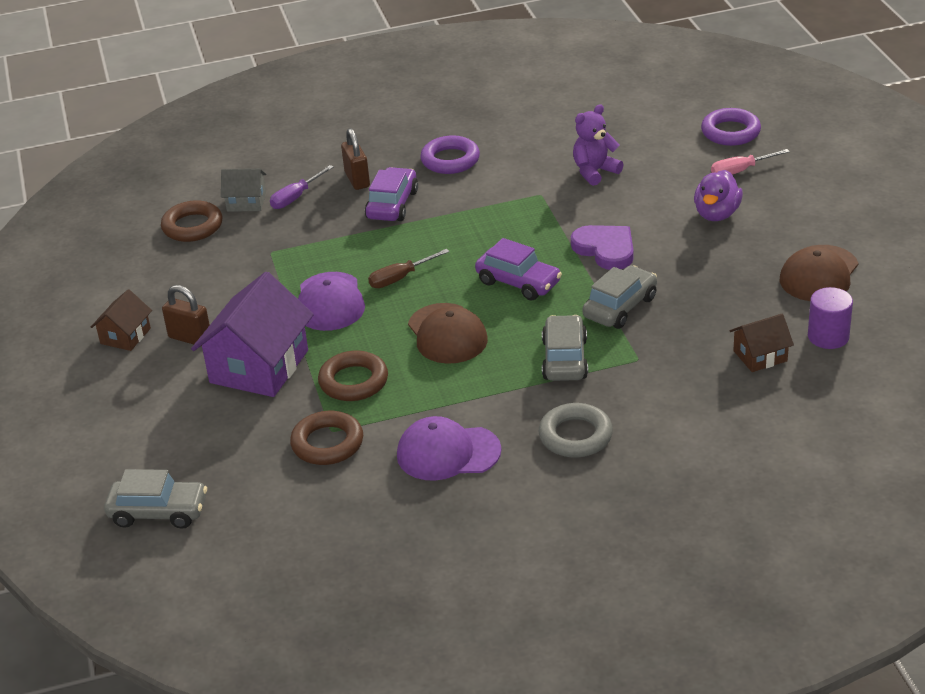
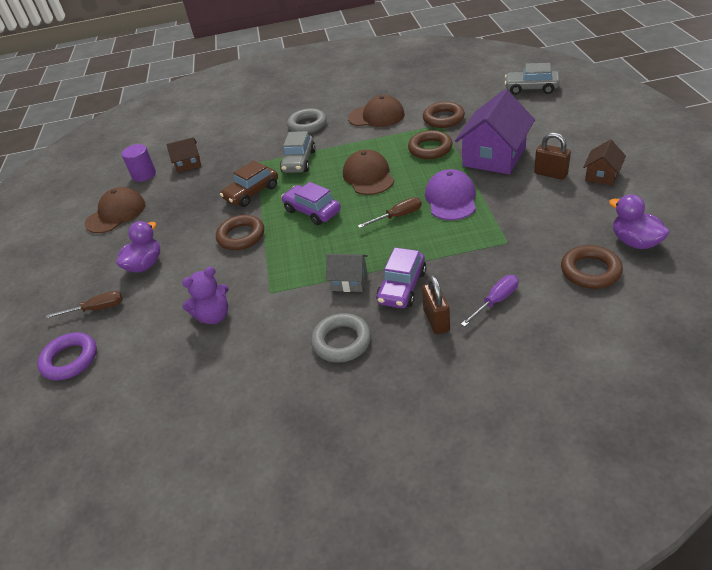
camera: 170 degrees left, 5 degrees up
grey house [221,168,266,212] -> grey house moved to [326,254,368,292]
purple cap [397,416,502,481] -> brown cap [348,95,405,127]
purple ring [420,135,480,174] -> grey ring [311,313,371,363]
purple heart [571,225,634,270] -> brown ring [216,215,264,250]
grey car [583,265,657,329] -> brown car [220,160,278,207]
pink screwdriver [711,149,790,175] -> brown screwdriver [46,291,123,319]
none -> purple duck [609,194,670,249]

